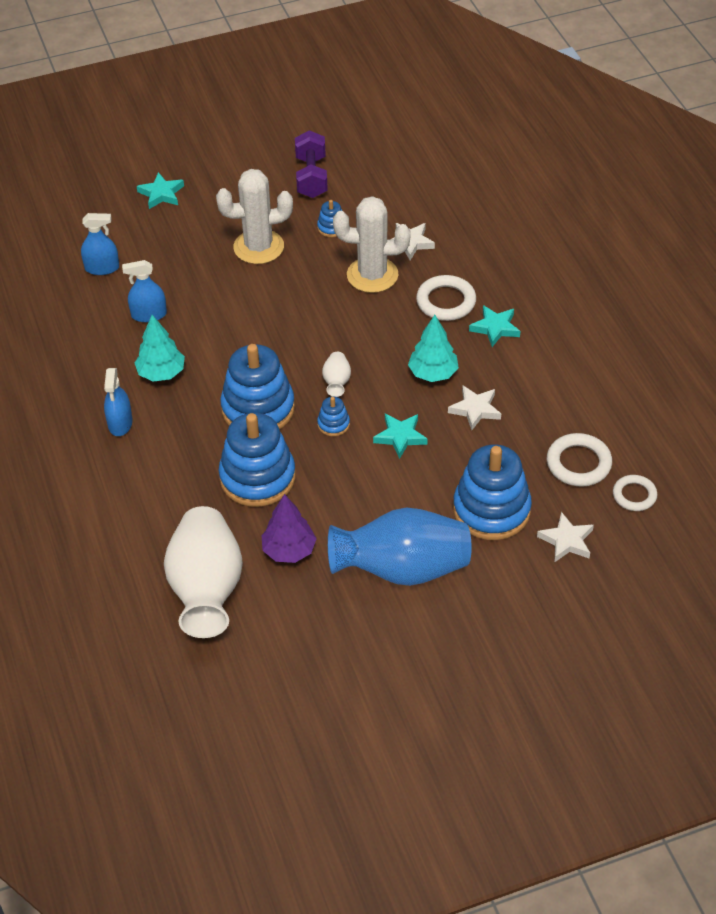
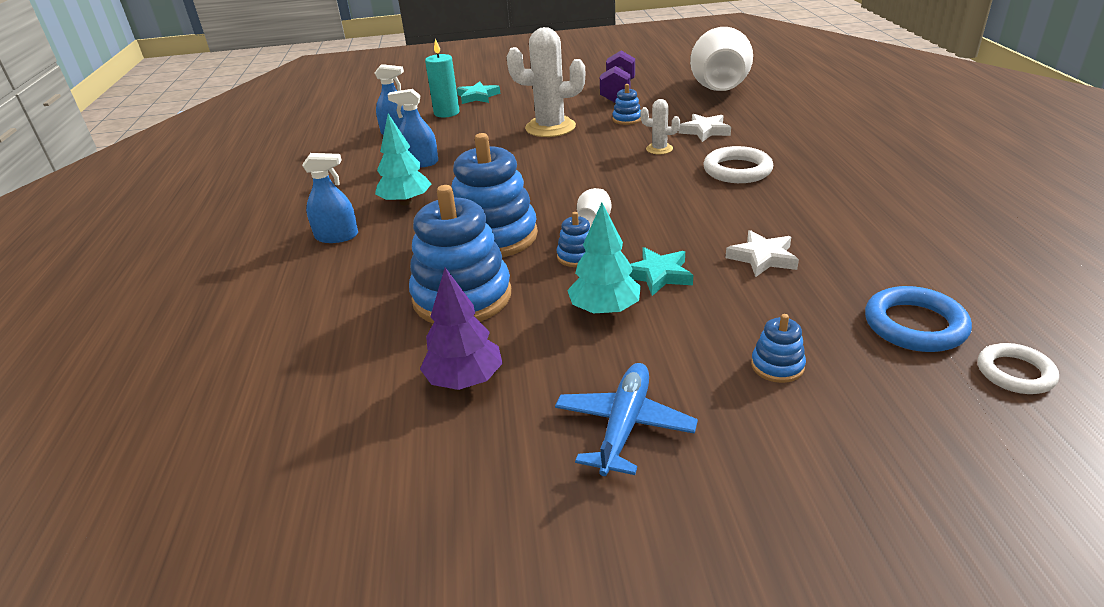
camera: 15 degrees right, 15 degrees down
blue spray bottle [104,368,133,436] -> blue spray bottle turned 105 degrees counterclockwise [302,153,358,243]
white vase [164,506,243,638] -> white vase moved to [690,27,753,91]
blue vase [328,508,472,586] -> blue plane [555,363,698,476]
white cactus [333,196,411,293] -> white cactus [640,99,680,154], size x0.48
turquoise tree [408,315,459,382] -> turquoise tree moved to [567,203,641,315]
blue stacking toy [453,445,532,540] -> blue stacking toy [751,314,806,383], size x0.44
turquoise star [469,305,520,347] -> none
white star [537,512,594,563] -> none
white ring [547,433,612,487] -> blue ring [865,286,972,352]
none -> turquoise candle [425,38,460,117]

